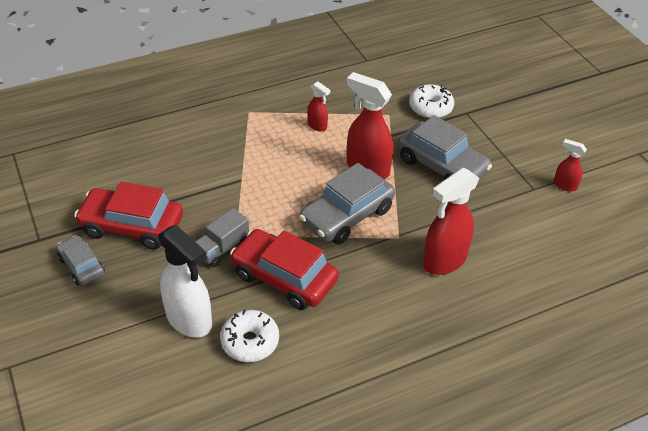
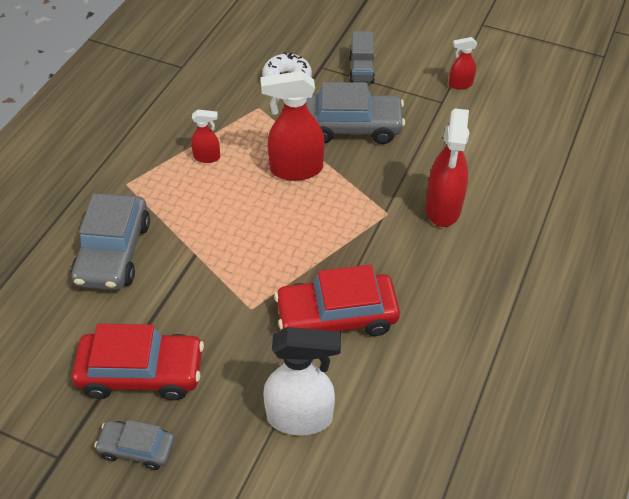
camera: 40 degrees left, 5 degrees up
red car [74,182,183,250] -> red car turned 150 degrees counterclockwise [72,324,204,400]
grey truck [195,208,249,267] -> grey truck moved to [349,31,375,84]
white donut [220,310,279,362] -> none
grey car [299,163,395,244] -> grey car moved to [71,194,150,290]

